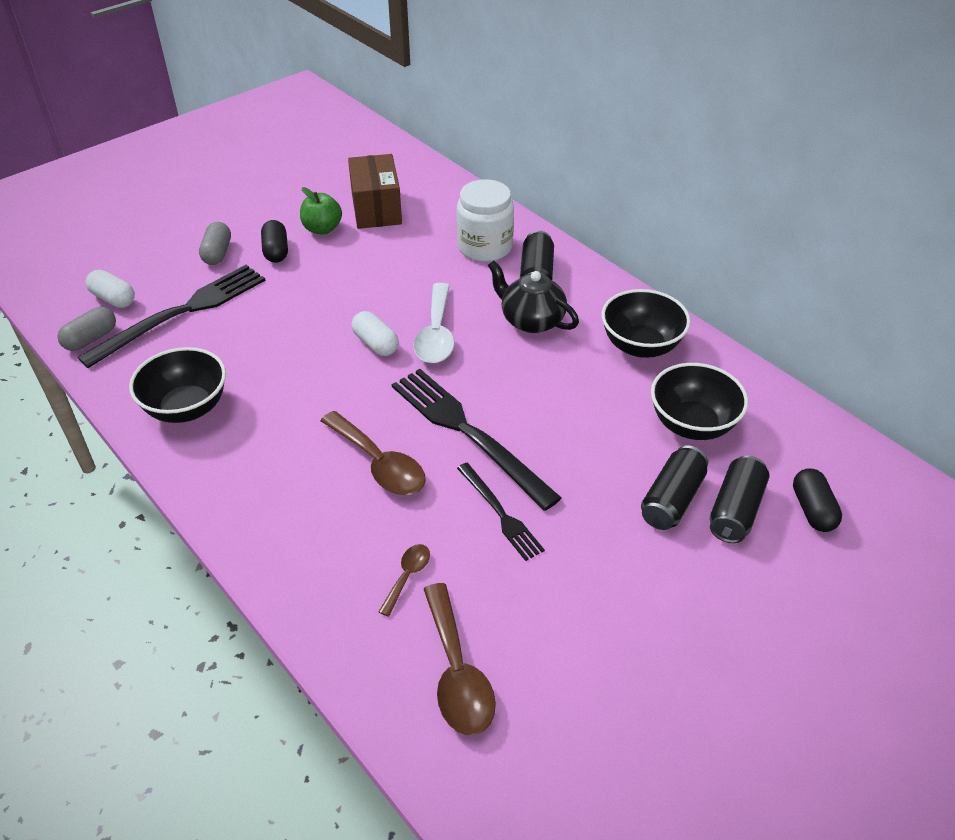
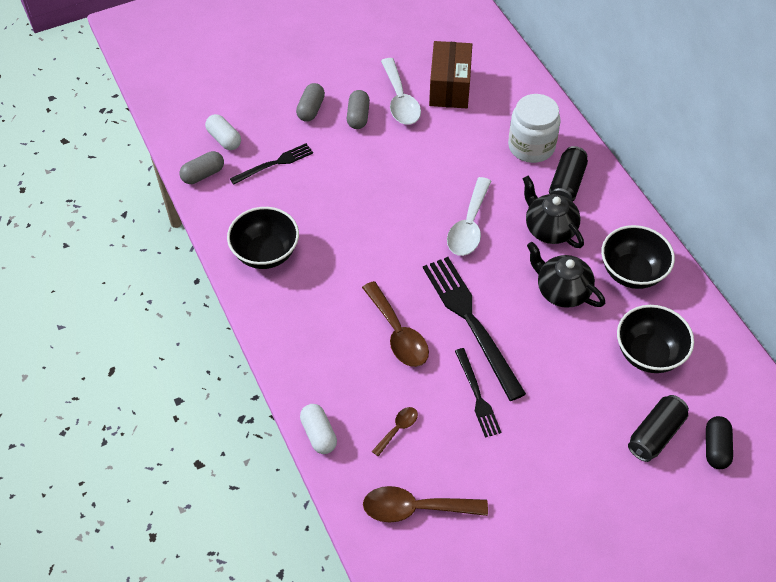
camera: 15 degrees right, 10 degrees up
black fork [77,265,266,368] -> black fork [230,143,313,185], size x0.55
black capsule [261,220,288,263] -> grey capsule [347,90,370,129]
green apple [300,187,342,235] -> white spoon [381,58,421,125]
white capsule [352,311,399,356] -> white capsule moved to [300,404,337,454]
brown spoon [424,583,496,735] -> brown spoon turned 90 degrees clockwise [363,486,488,523]
black can [641,445,708,530] -> none
none -> black teapot [527,242,605,308]

